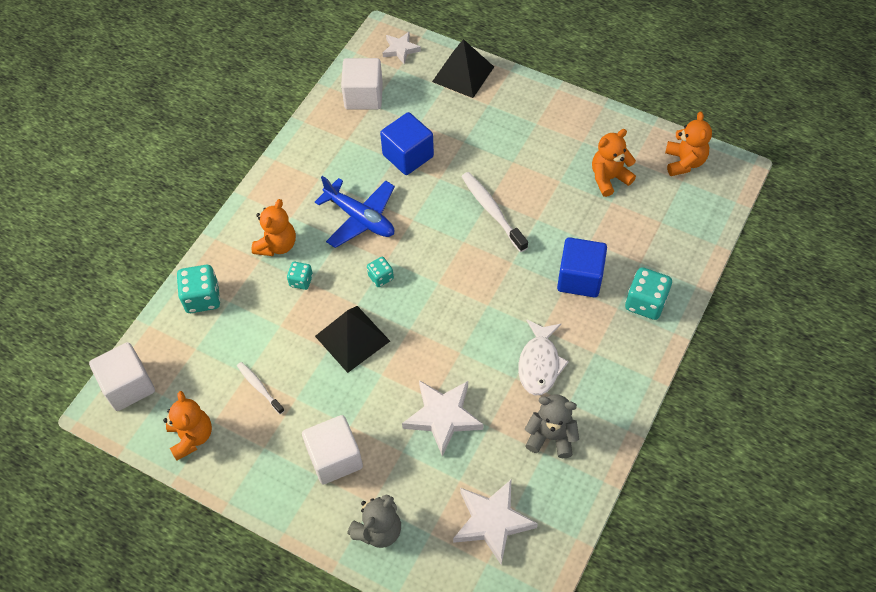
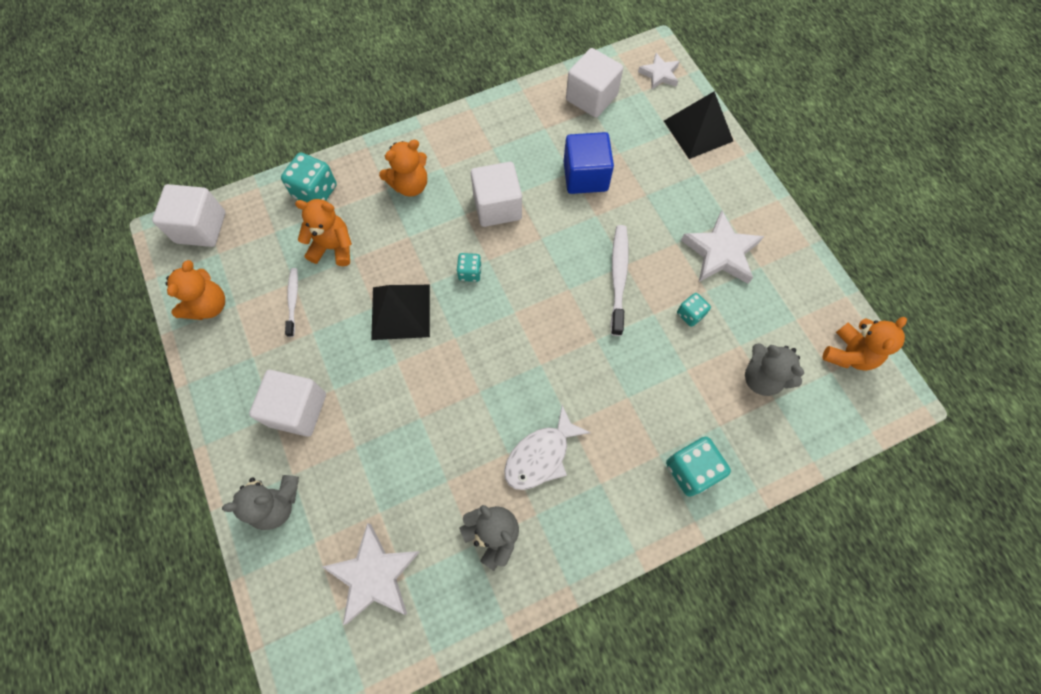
camera: 35 degrees right, 10 degrees up
turquoise dice [287,262,313,290] -> turquoise dice moved to [677,293,711,327]
blue plane [315,176,395,248] -> white cube [471,162,522,227]
white star [402,380,484,457] -> white star moved to [681,211,764,284]
blue cube [557,237,607,298] -> none
orange teddy bear [592,129,636,197] -> orange teddy bear moved to [295,199,352,266]
none -> grey teddy bear [745,343,804,396]

